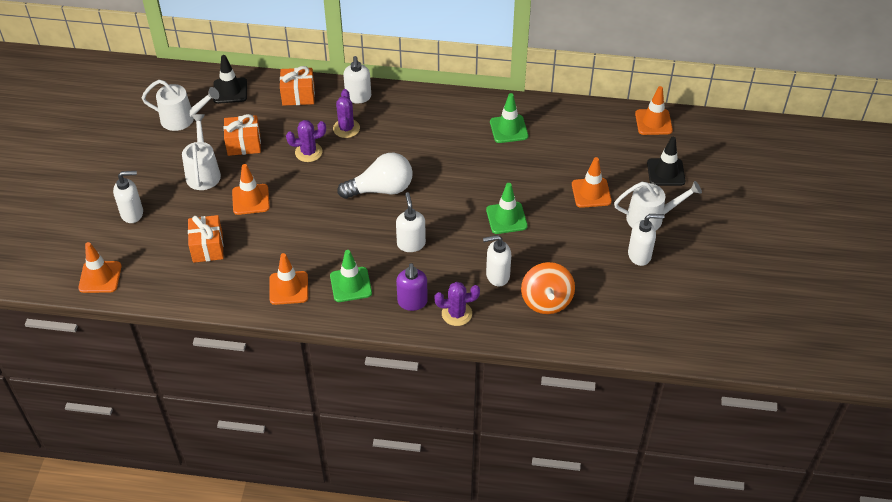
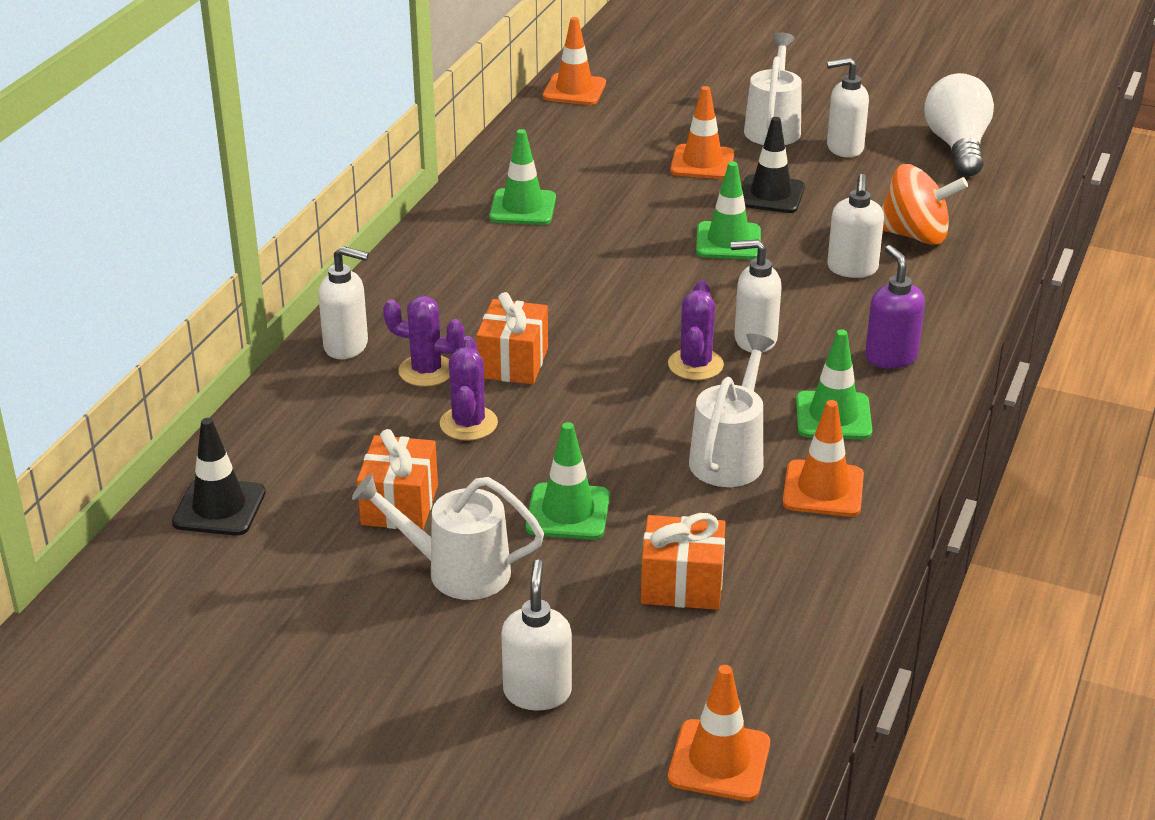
camera: 75 degrees left, 15 degrees down
white watering can [142,80,219,131] -> white watering can moved to [689,334,774,487]
orange traffic cone [232,164,270,215] -> green traffic cone [526,422,610,540]
orange gift [280,66,315,106] -> orange gift moved to [476,292,548,384]
white light bulb [337,153,413,199] -> white light bulb moved to [924,73,994,177]
purple soap dispenser [396,263,428,311] -> purple soap dispenser turned 120 degrees counterclockwise [865,245,925,369]
purple cactus [434,282,480,326] -> purple cactus moved to [668,281,724,380]
white soap dispenser [628,214,665,266] -> white soap dispenser turned 105 degrees counterclockwise [827,57,869,157]
black traffic cone [647,137,686,186] -> black traffic cone moved to [741,117,805,213]

